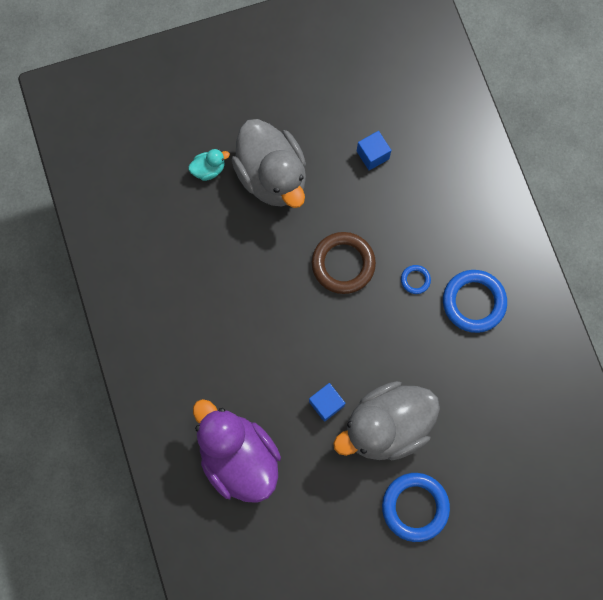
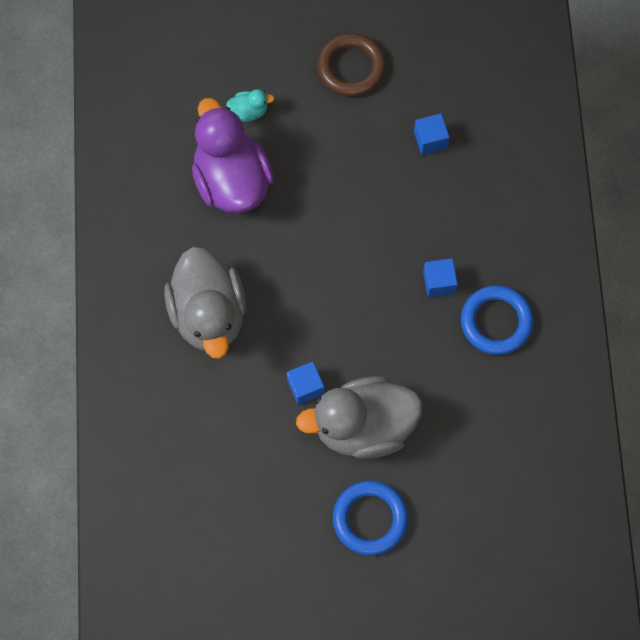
camera: 15 degrees right, 5 degrees down
purple duck [193,399,281,503] -> purple duck moved to [192,98,274,213]
grey duck [232,119,306,208] -> grey duck moved to [164,247,246,359]
brown ring [312,232,376,294] -> brown ring moved to [317,33,386,97]
blue ring [401,265,431,294] -> blue cube [423,259,458,297]

